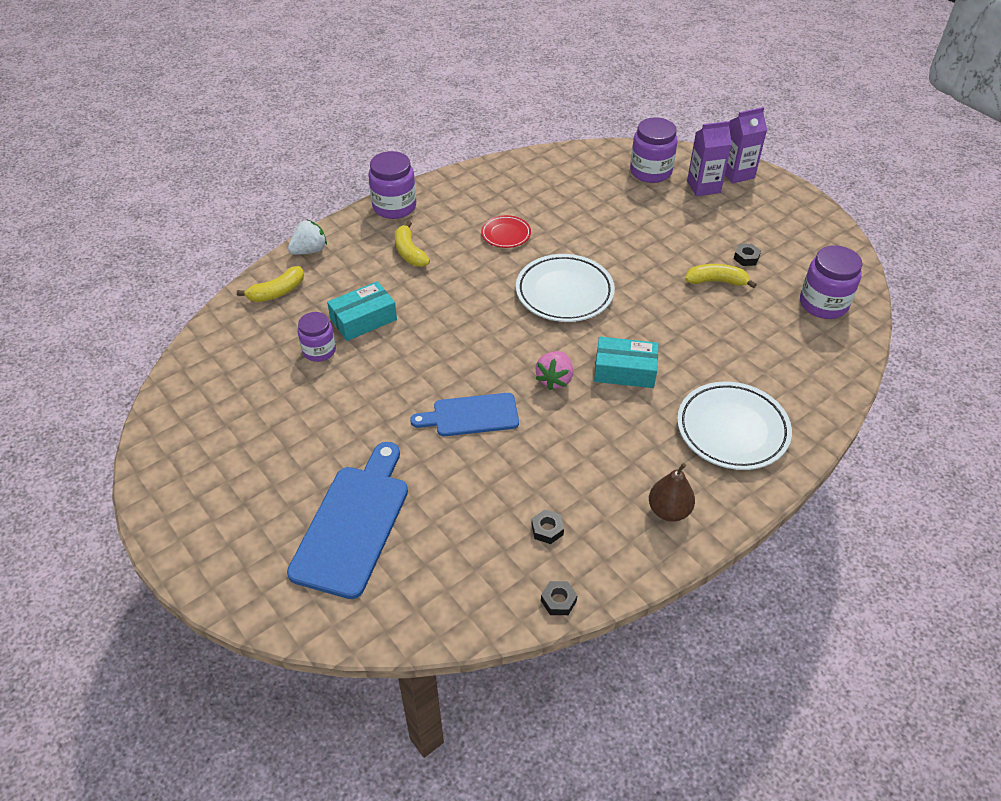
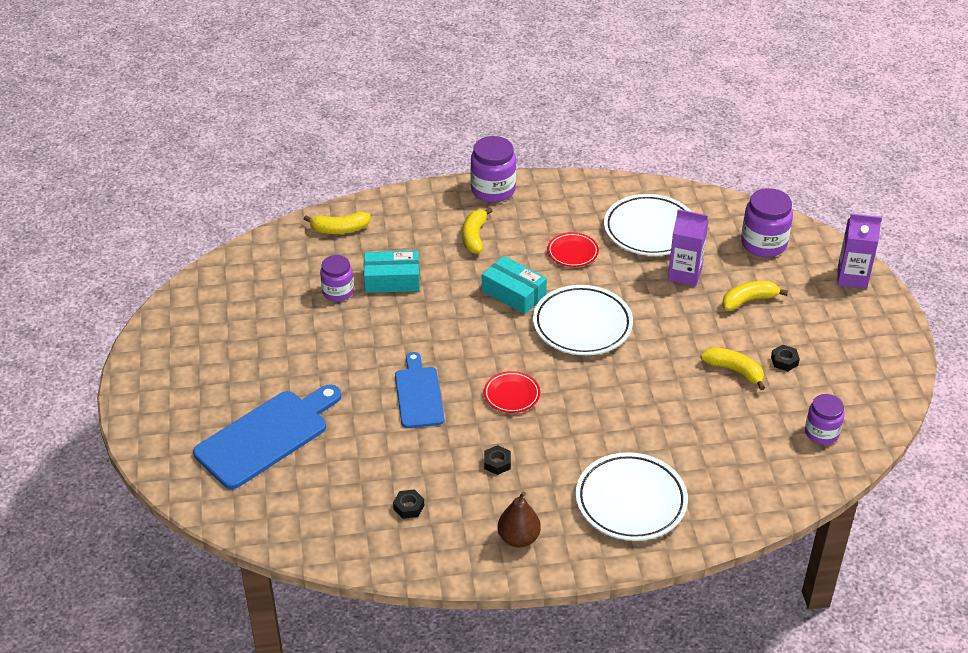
camera: 30 degrees right, 5 degrees down
white strawberry [288,220,327,255] -> none
blue cutting board [410,393,519,436] -> blue cutting board turned 60 degrees clockwise [395,352,445,428]
pink strawberry [535,351,573,390] -> red plate [484,371,540,413]
black nut [541,581,577,615] -> black nut moved to [484,445,511,475]
turquoise box [594,337,659,388] -> turquoise box moved to [482,256,547,314]
purple carton [687,121,732,196] -> purple carton moved to [668,209,708,286]
purple jar [800,245,862,319] -> purple jar [805,394,845,445], size x0.66
none -> white plate [604,194,692,256]
none -> yellow banana [722,281,788,311]

